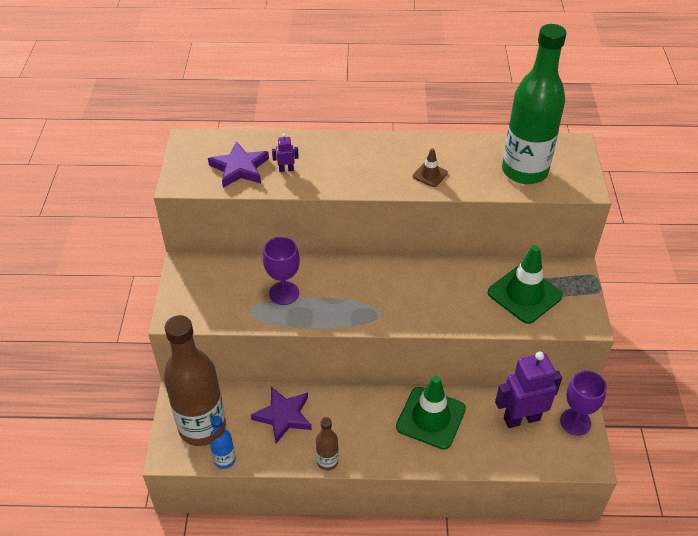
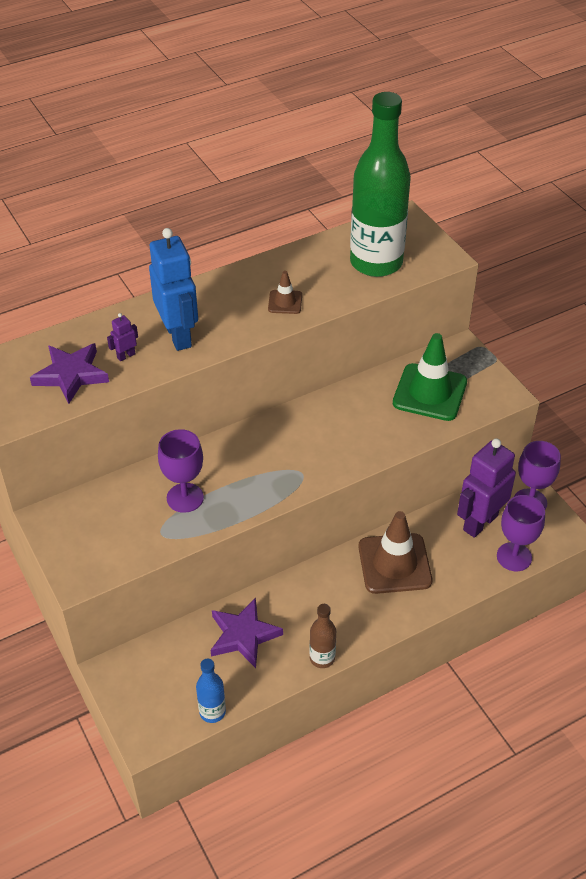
camera: 30 degrees left, 0 degrees up
brown bottle [164,315,226,446] -> none
green traffic cone [396,376,466,450] -> brown traffic cone [358,511,432,594]
none -> blue robot [149,228,198,351]
none -> purple goblet [497,495,545,571]

